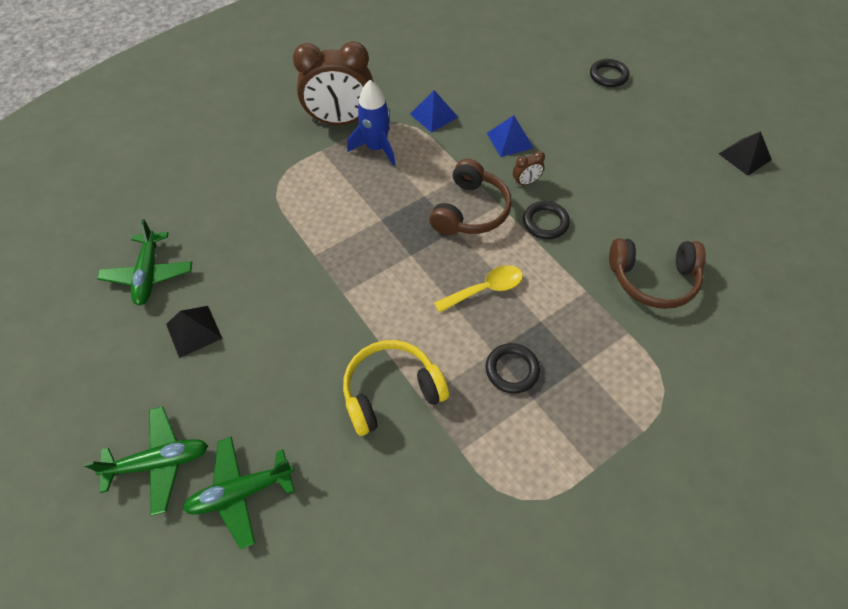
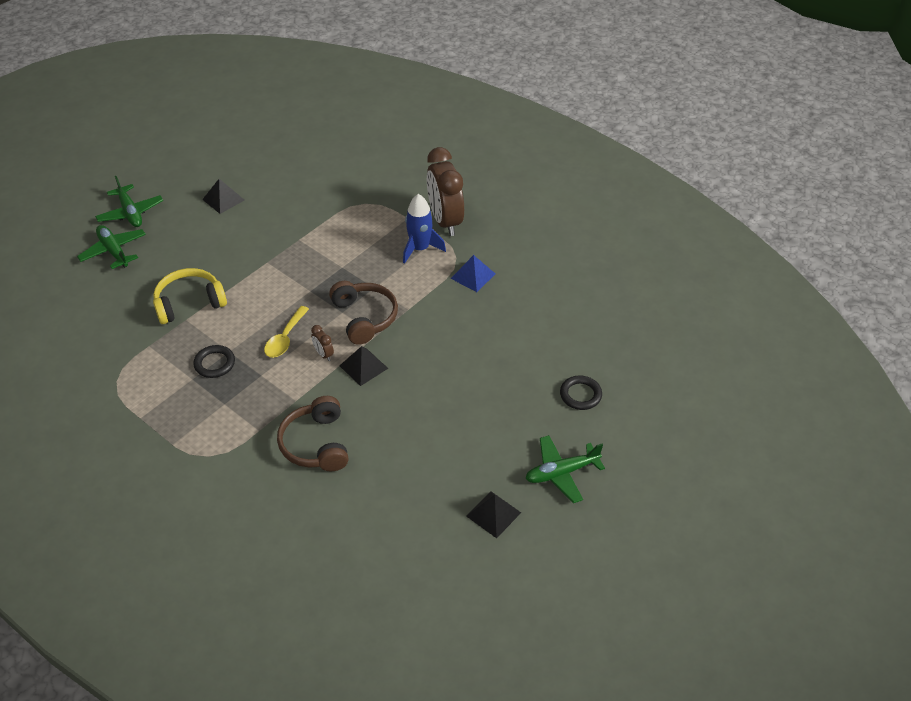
camera: 75 degrees right, 10 degrees down
green plane [97,219,192,306] -> green plane moved to [525,435,605,503]
yellow headphones [343,340,449,436] -> yellow headphones turned 75 degrees counterclockwise [153,268,227,324]
brown headphones [429,159,512,235] -> brown headphones turned 120 degrees counterclockwise [329,281,398,345]
yellow spoon [434,265,523,313] -> yellow spoon turned 60 degrees clockwise [264,306,309,358]
blue pyramid [487,115,534,157] -> none
brown clock [513,151,545,186] -> brown clock moved to [311,325,334,361]
black ring [523,201,570,239] -> black pyramid [339,346,388,386]

